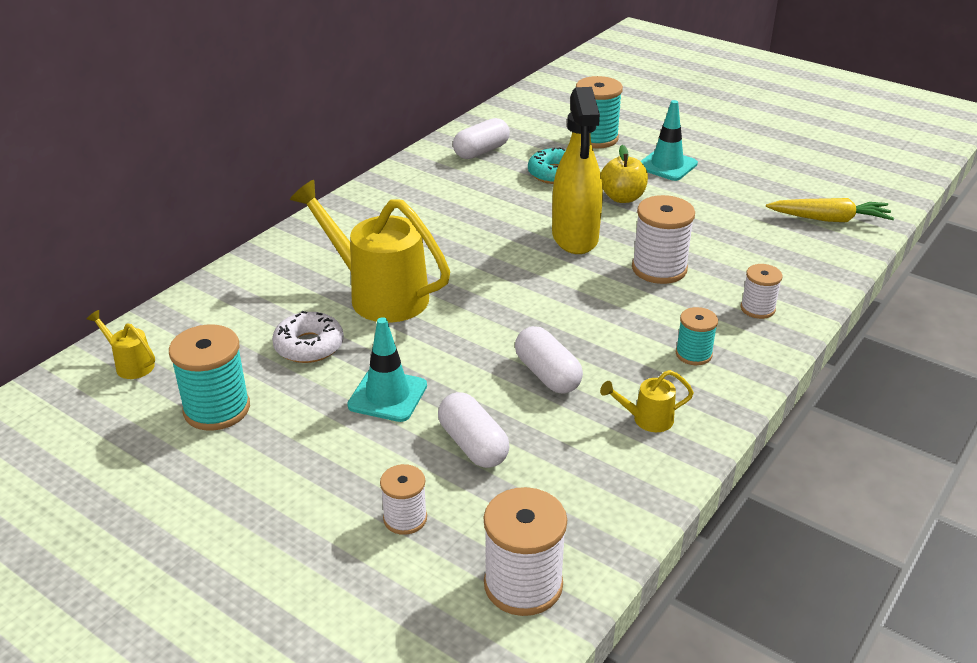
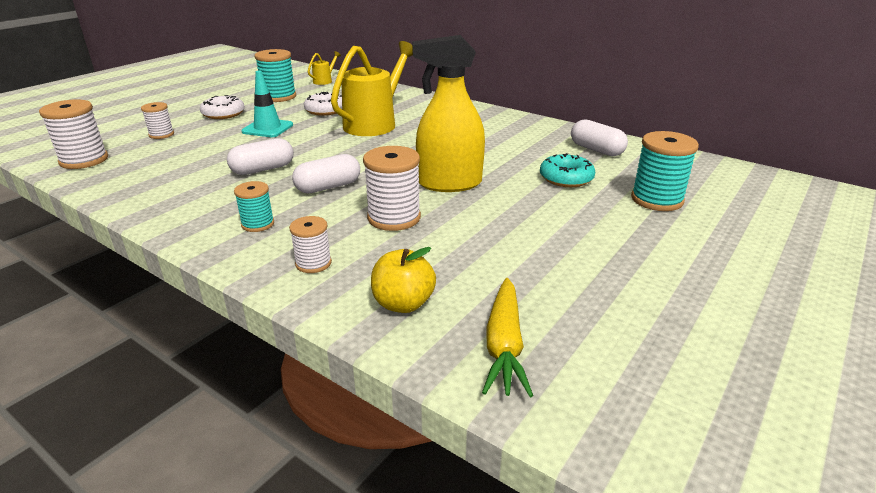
camera: 90 degrees right, 5 degrees down
white capsule [438,392,510,468] -> white capsule moved to [292,154,360,194]
yellow watering can [600,370,694,432] -> none
yellow apple [601,145,648,203] -> yellow apple moved to [371,247,436,313]
turquoise traffic cone [641,100,698,181] -> none
none -> white donut [200,95,245,119]

